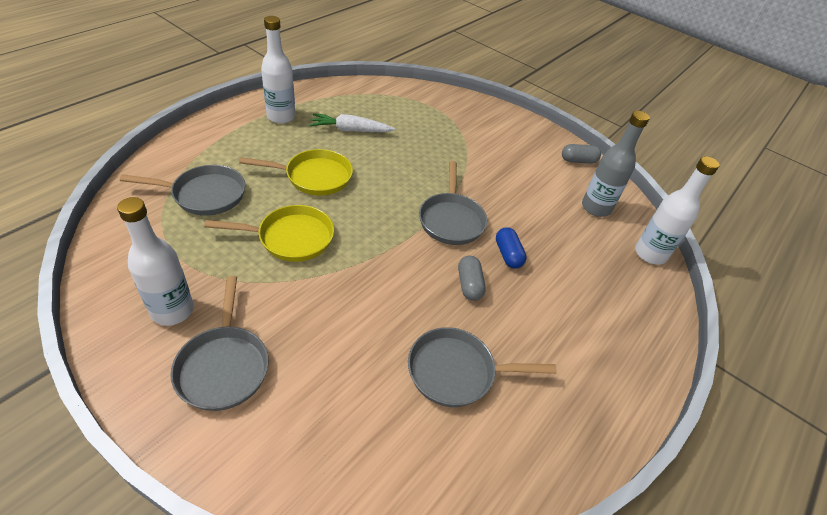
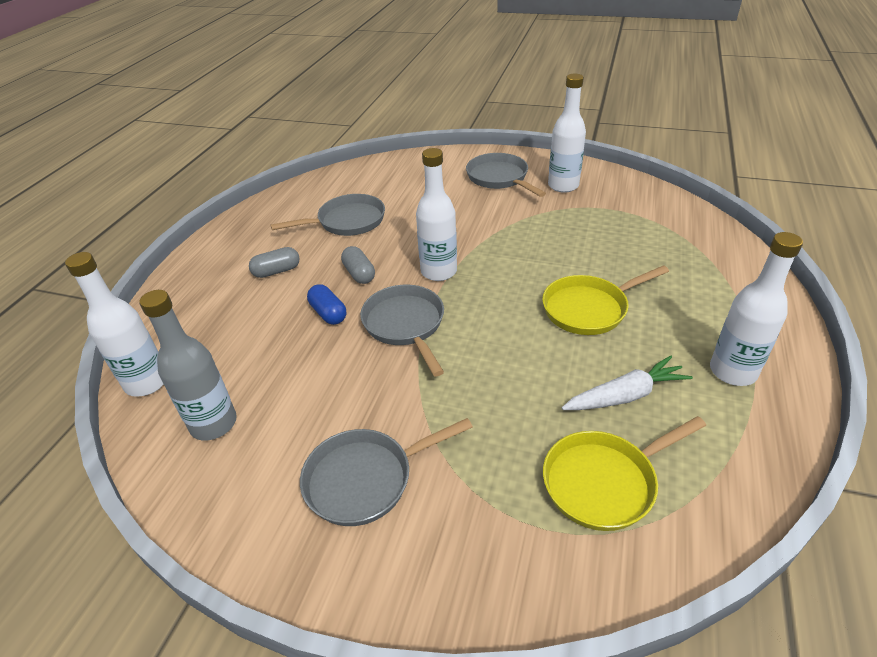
camera: 165 degrees right, 5 degrees down
grey pan [120,165,245,215] -> grey pan moved to [300,418,473,526]
yellow pan [204,205,334,262] -> yellow pan moved to [543,416,706,531]
grey capsule [562,144,601,164] -> grey capsule moved to [249,247,300,278]
none -> white bottle [416,148,457,281]

